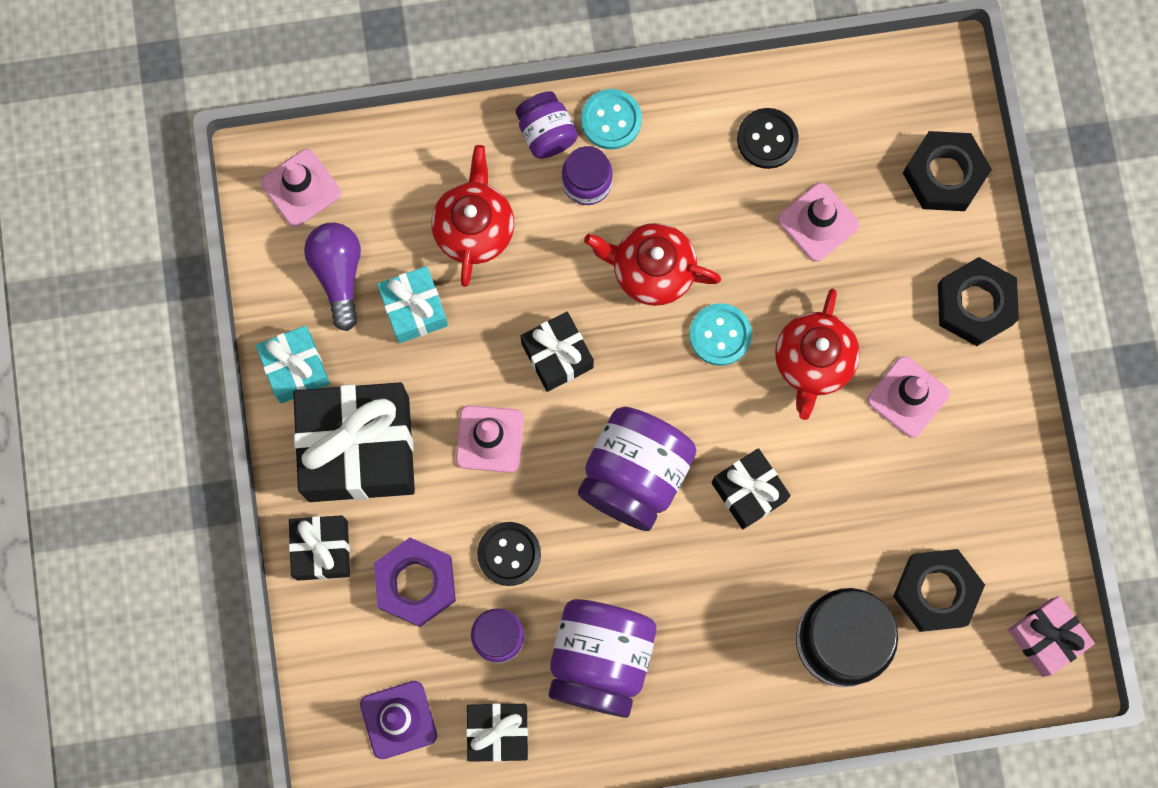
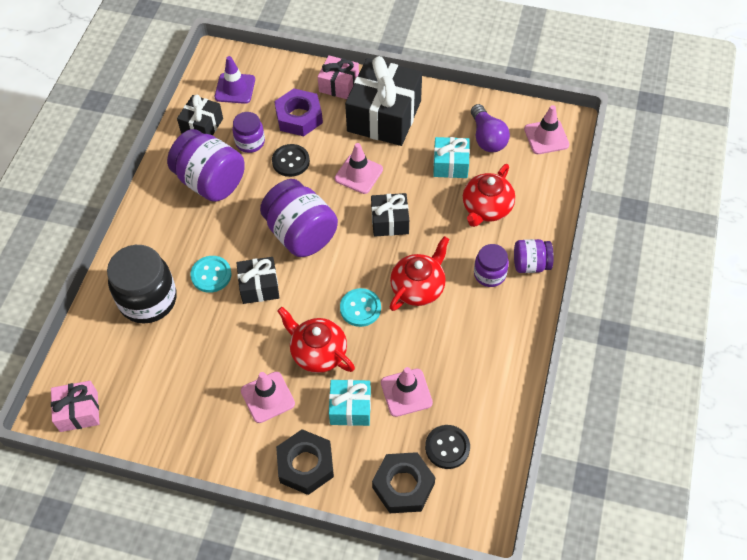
camera: 115 degrees right, 20 degrees down
turquoise gift [256,326,330,403] -> turquoise gift moved to [329,379,371,426]
black gift [289,515,350,581] -> pink gift [318,55,359,99]
purple light bulb [304,223,361,331] -> purple light bulb turned 60 degrees clockwise [471,104,510,152]
red teapot [431,145,514,287] -> red teapot turned 90 degrees clockwise [463,164,515,227]
turquoise button [581,89,642,150] -> turquoise button moved to [190,256,232,293]
black button [737,108,799,169] -> black button moved to [425,425,470,469]
black nut [893,549,985,632] -> none

